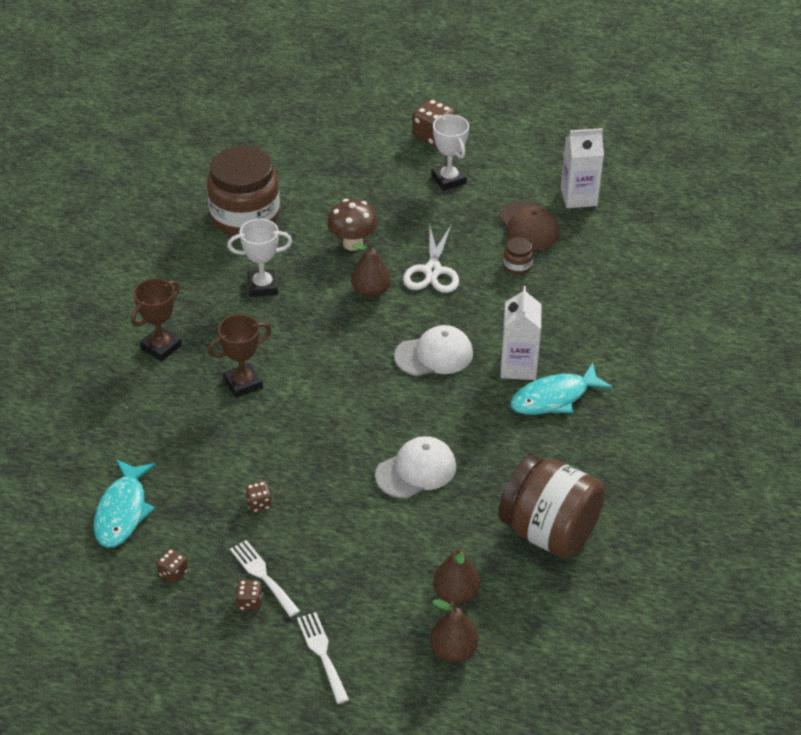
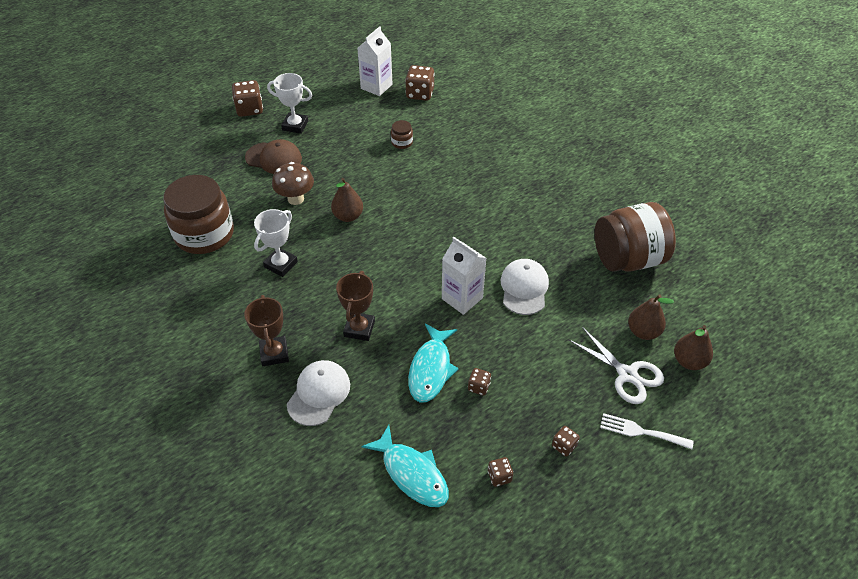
camera: 50 degrees left, 5 degrees up
white fork [230,540,300,617] -> none
white cap [394,325,473,376] -> white cap moved to [287,360,350,426]
white scissors [403,223,459,293] -> white scissors moved to [568,327,664,404]
brown cap [499,201,560,250] -> brown cap moved to [245,139,302,174]
white carton [500,286,541,380] -> white carton moved to [442,237,487,315]
turquoise fish [510,363,613,415] -> turquoise fish moved to [408,324,459,403]
none -> brown dice [405,65,435,101]

